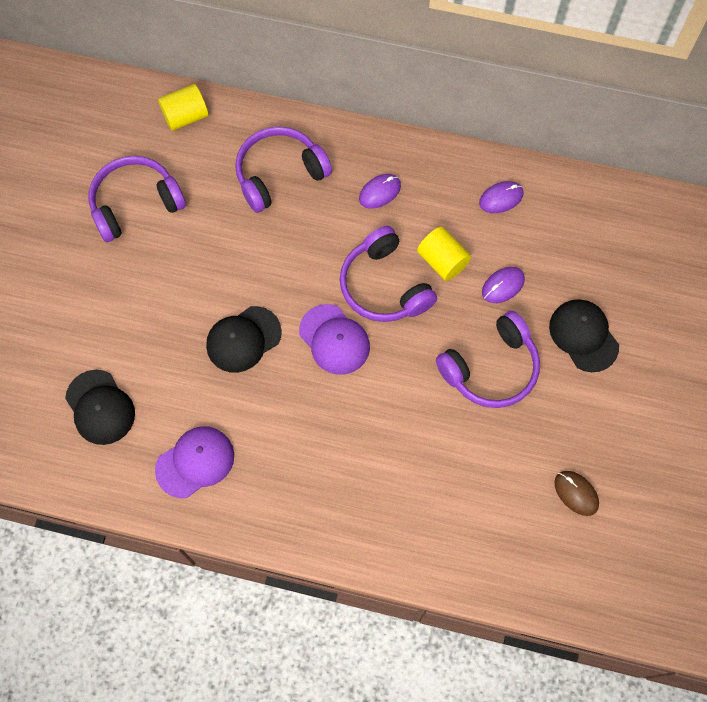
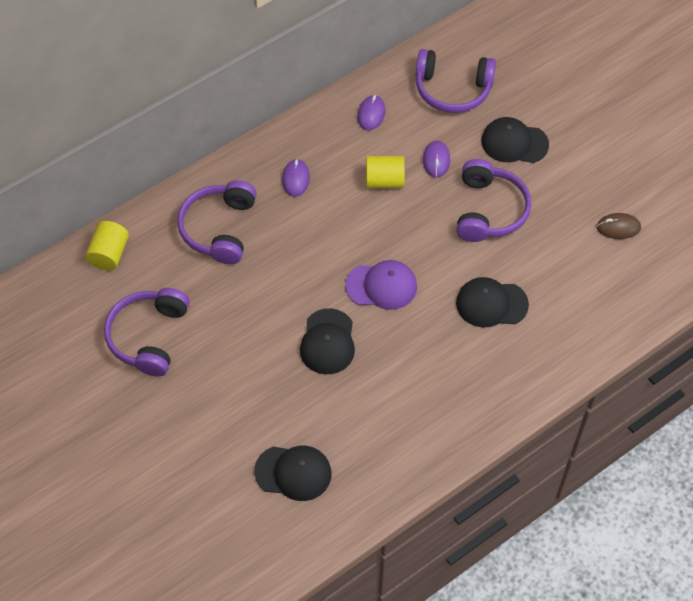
camera: 50 degrees left, 10 degrees down
purple cap [155,426,234,498] -> none
purple headphones [340,226,437,322] -> purple headphones moved to [416,49,496,113]
none -> black cap [456,277,529,328]

